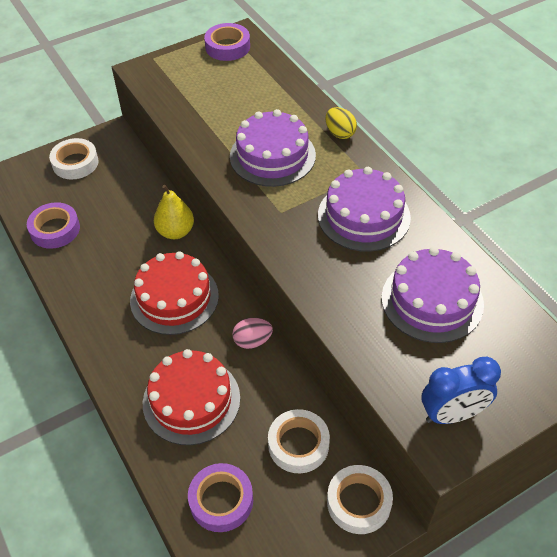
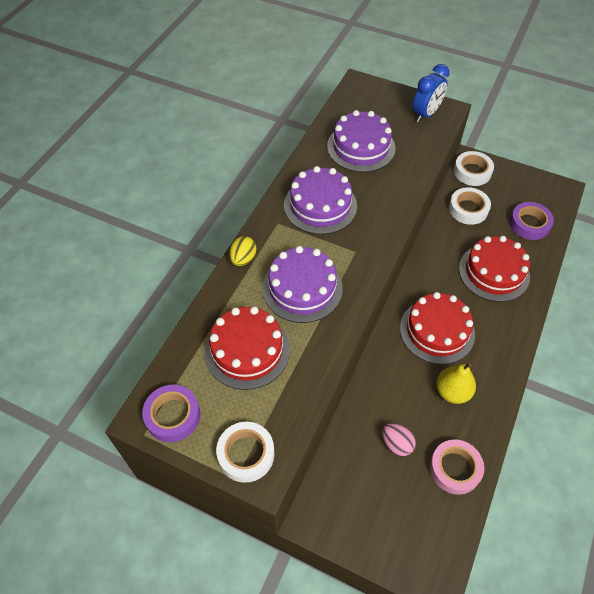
camera: 125 degrees left, 5 degrees up
purple tape [27,202,80,249] -> pink tape [430,439,484,495]
white tape [49,138,99,179] -> white tape moved to [216,422,275,483]
yellow pear [154,185,194,239] -> yellow pear moved to [437,363,476,404]
pink egg [232,318,273,349] -> pink egg moved to [382,423,416,456]
blue clock [422,357,501,424] -> blue clock turned 90 degrees clockwise [413,64,449,122]
none -> red cake [204,306,290,390]

